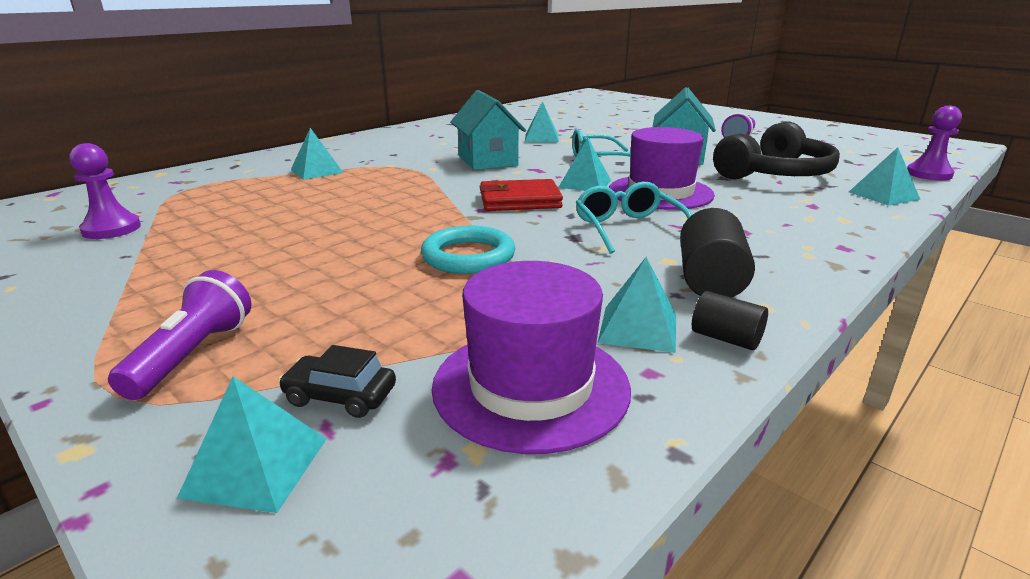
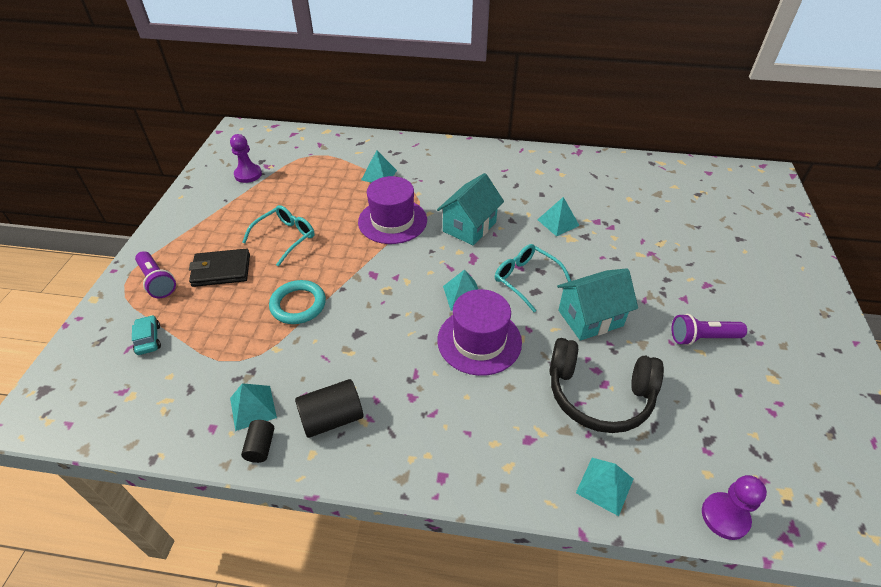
camera: 55 degrees right, 20 degrees up
purple flashlight [108,270,252,400] -> purple flashlight turned 75 degrees clockwise [135,251,176,298]
turquoise pyramid [177,376,327,513] -> none
black car [278,345,396,418] -> turquoise car [132,315,161,355]
purple hat [432,261,631,454] -> purple hat moved to [358,176,427,244]
red wallet [479,179,563,211] -> none
turquoise glasses [576,182,692,254] -> turquoise glasses moved to [242,205,314,266]
none -> black wallet [189,249,250,287]

